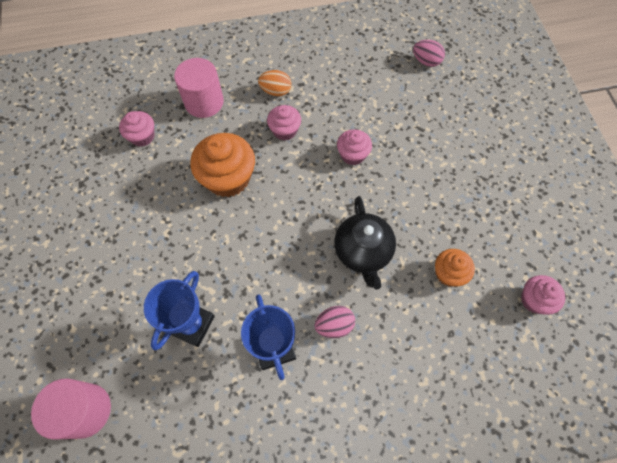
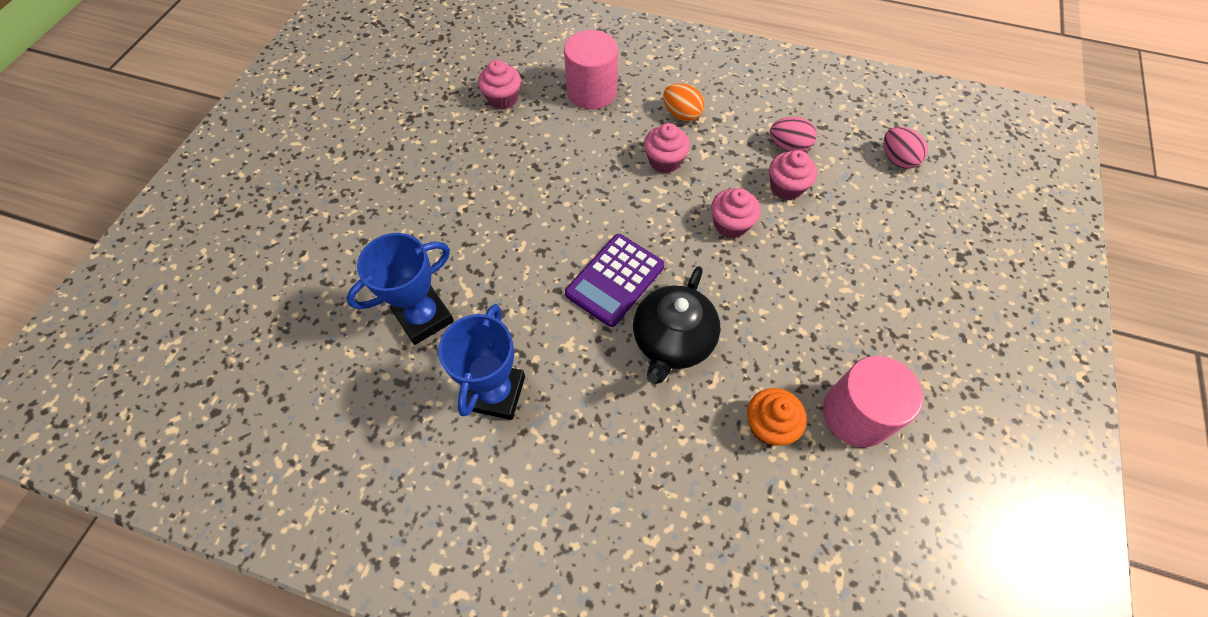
camera: 30 degrees right, 5 degrees down
pink cylinder [31,378,111,440] -> pink cylinder moved to [823,356,923,447]
orange cupcake [190,133,255,197] -> none
pink egg [314,306,355,338] -> pink egg moved to [770,117,817,152]
pink cupcake [521,275,565,315] -> pink cupcake moved to [769,150,817,200]
none -> purple calculator [565,234,664,327]

